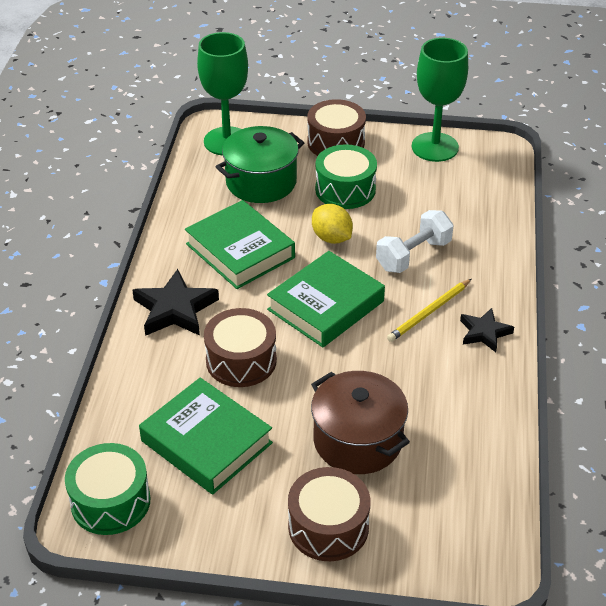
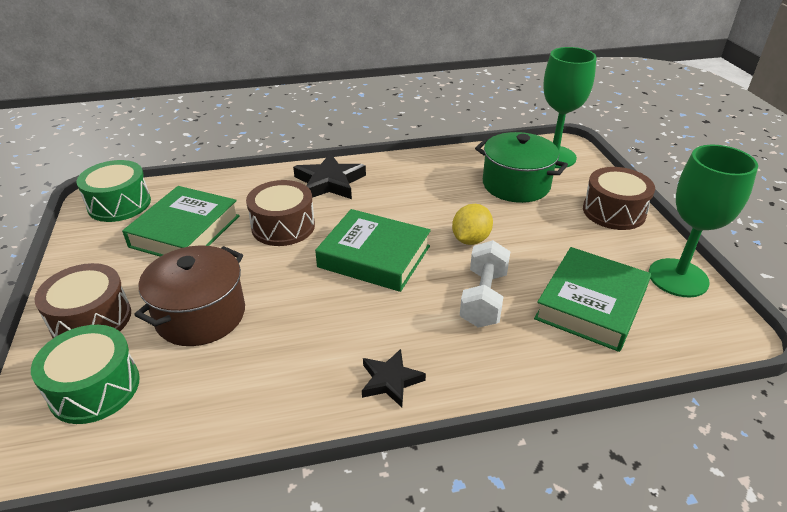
camera: 70 degrees right, 5 degrees down
green book [185,200,295,289] -> green book moved to [534,247,651,352]
green drum [315,144,377,209] -> green drum moved to [31,325,140,424]
white dumbbell [376,210,454,273] -> white dumbbell turned 75 degrees clockwise [460,240,510,328]
yellow pencil [387,279,471,342] -> none

